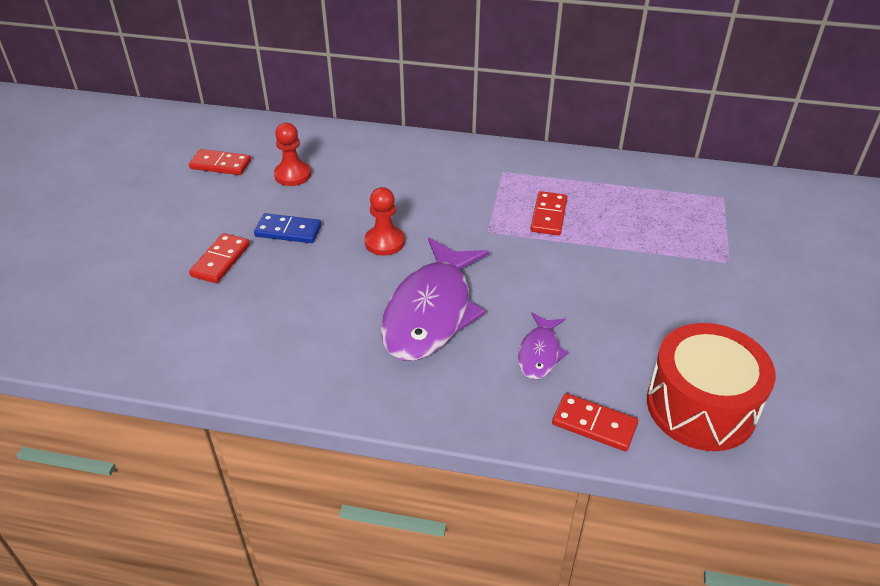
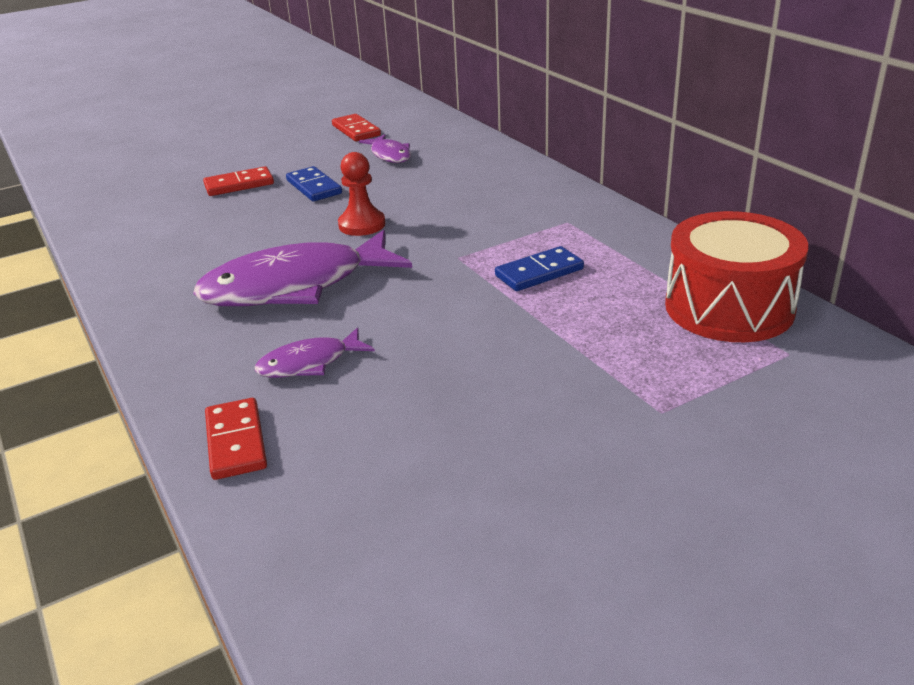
camera: 50 degrees right, 10 degrees down
red pawn [274,123,311,186] -> purple fish [359,134,411,163]
red domino [530,191,567,235] -> blue domino [495,246,584,291]
red drum [647,323,776,451] -> red drum moved to [665,211,808,342]

